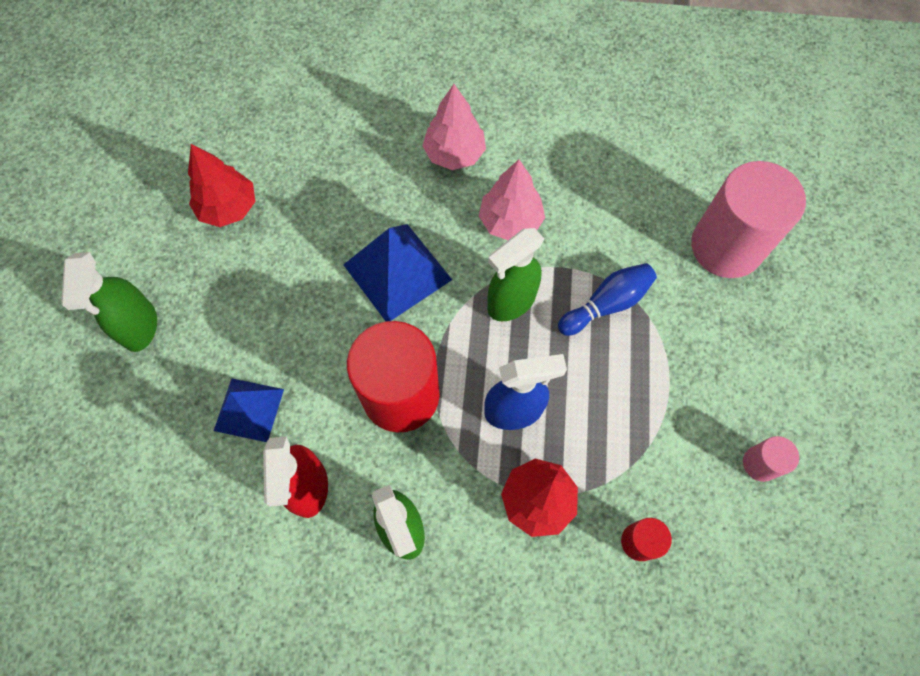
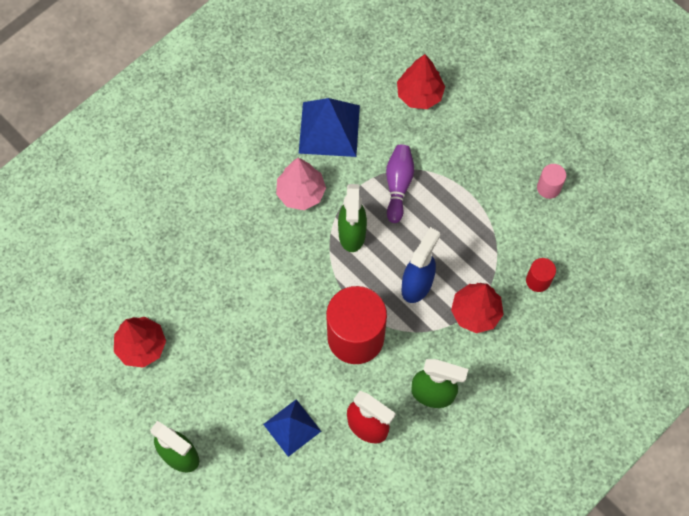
camera: 50 degrees left, 0 degrees up
blue pyramid [343,224,452,321] -> blue pyramid moved to [299,98,360,157]
pink tree [422,84,486,170] -> none
blue bowling pin [558,263,657,336] -> purple bowling pin [386,145,414,223]
pink cylinder [691,161,806,278] -> red tree [397,54,445,109]

